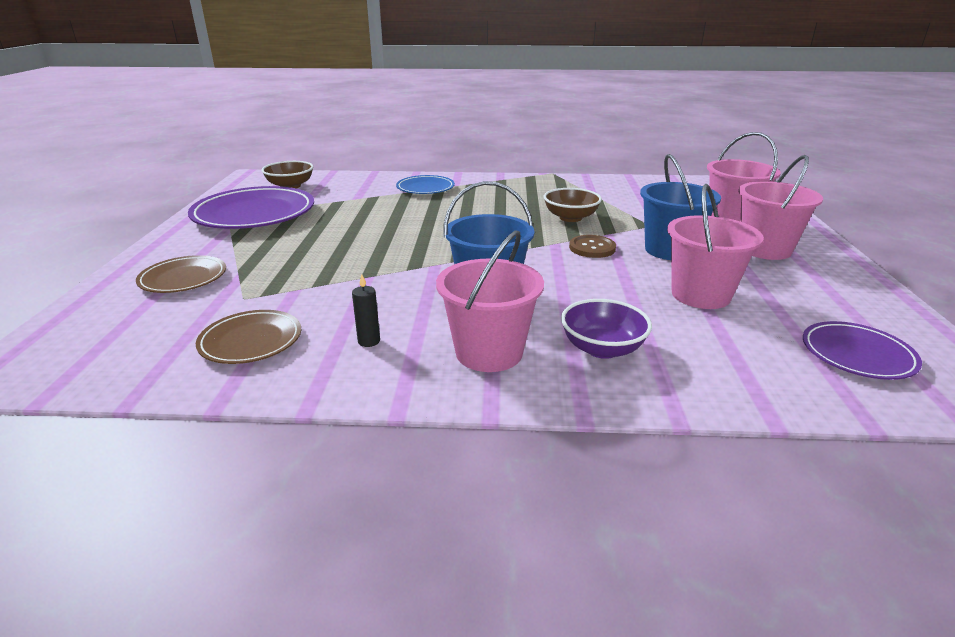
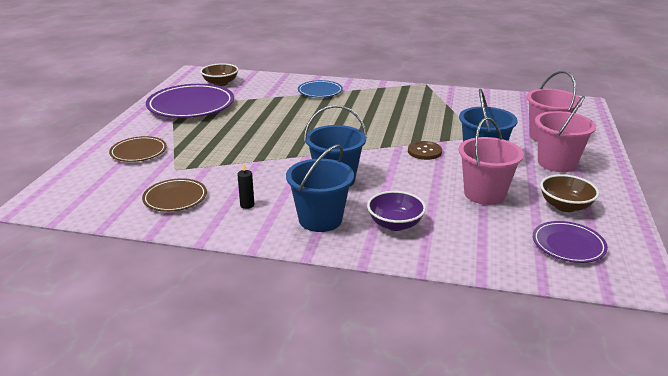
camera: 10 degrees right, 0 degrees up
pink bucket [436,230,544,372] -> blue bucket [286,144,354,232]
brown bowl [544,188,602,222] -> brown bowl moved to [540,174,599,212]

